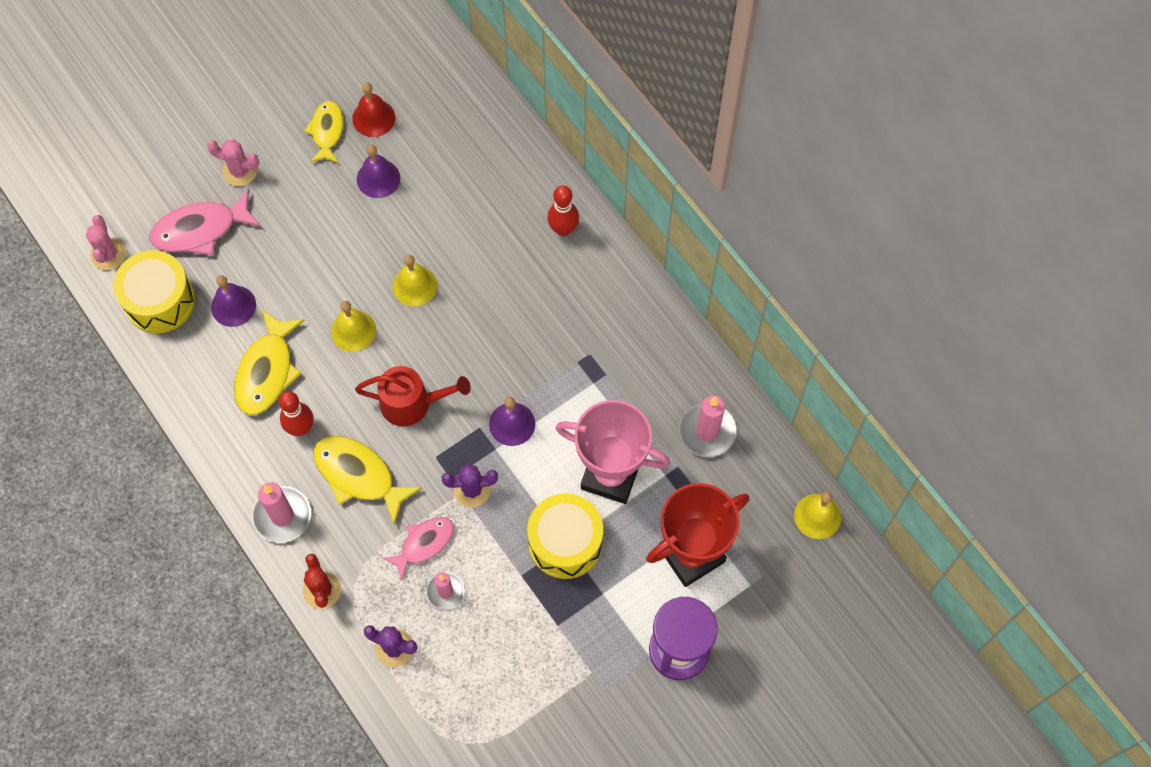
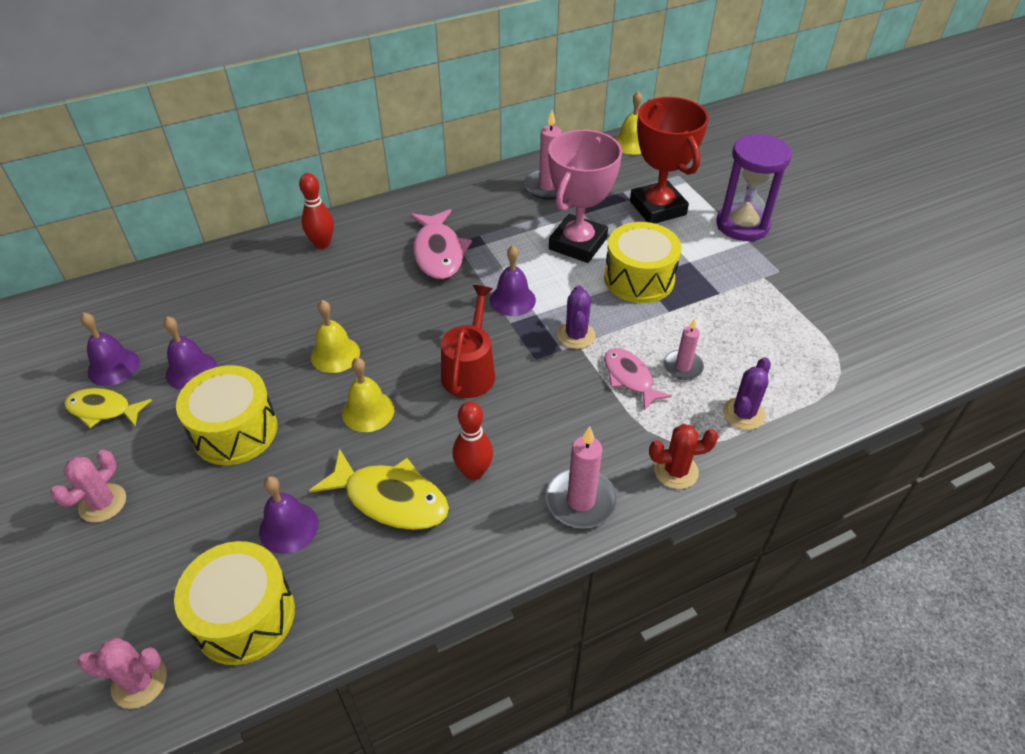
camera: 80 degrees left, 20 degrees down
pink fish [150,189,261,255] -> pink fish moved to [410,209,472,280]
yellow fish [313,436,422,524] -> none
red bell [352,82,395,137] -> purple bell [80,312,140,386]
none -> yellow drum [176,365,278,465]

